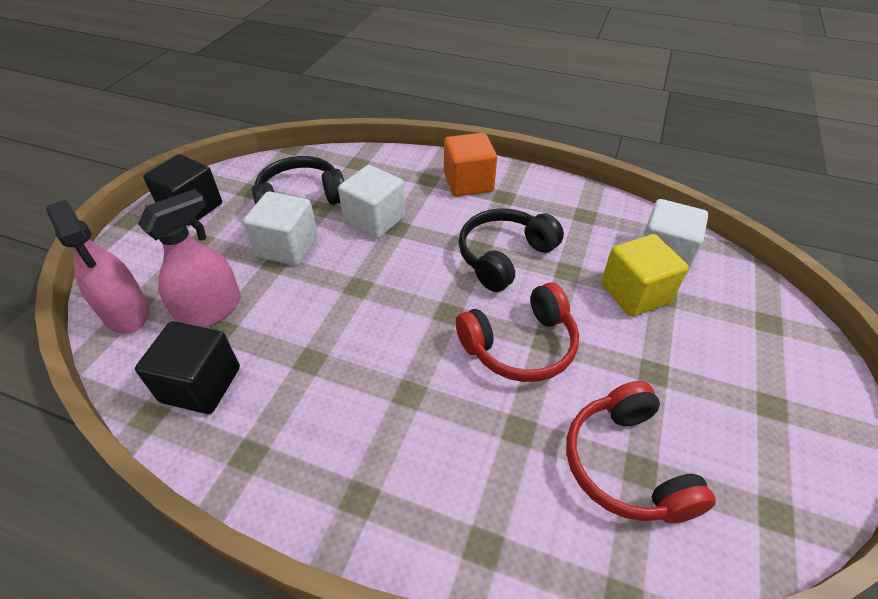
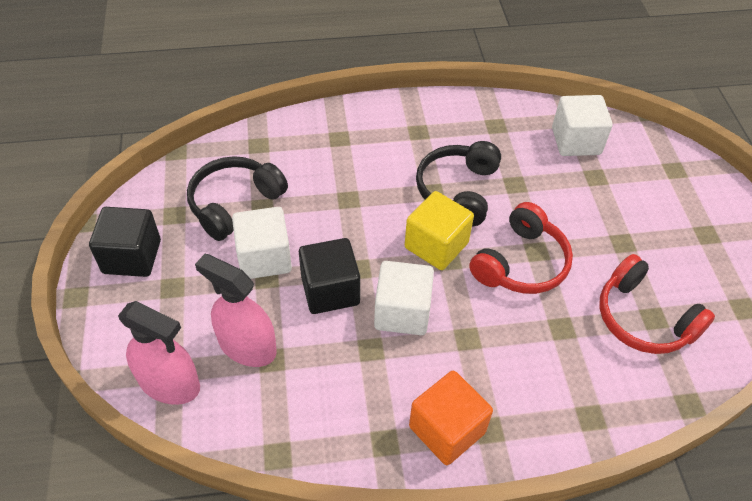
camera: 30 degrees left, 5 degrees up
black cube [135,321,240,414] -> black cube moved to [299,238,360,314]
pink spray bottle [138,189,241,328] -> pink spray bottle turned 75 degrees counterclockwise [195,254,277,367]
white cube [338,165,406,239] -> white cube moved to [374,261,434,335]
orange cube [444,133,497,196] -> orange cube moved to [409,371,493,465]
yellow cube [601,234,689,317] -> yellow cube moved to [405,191,474,270]

